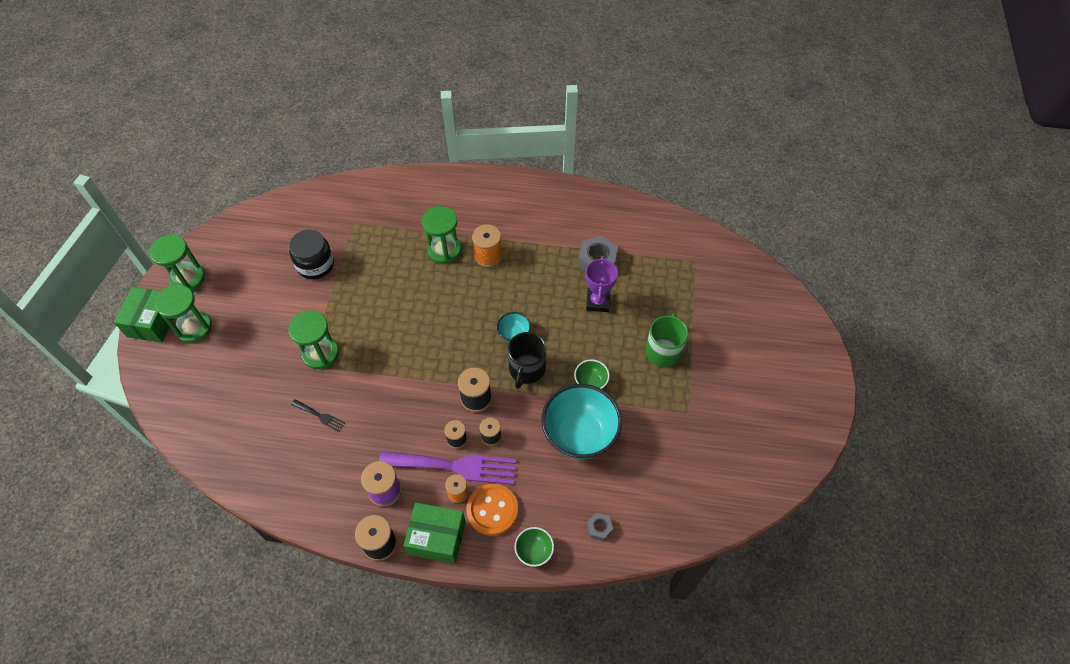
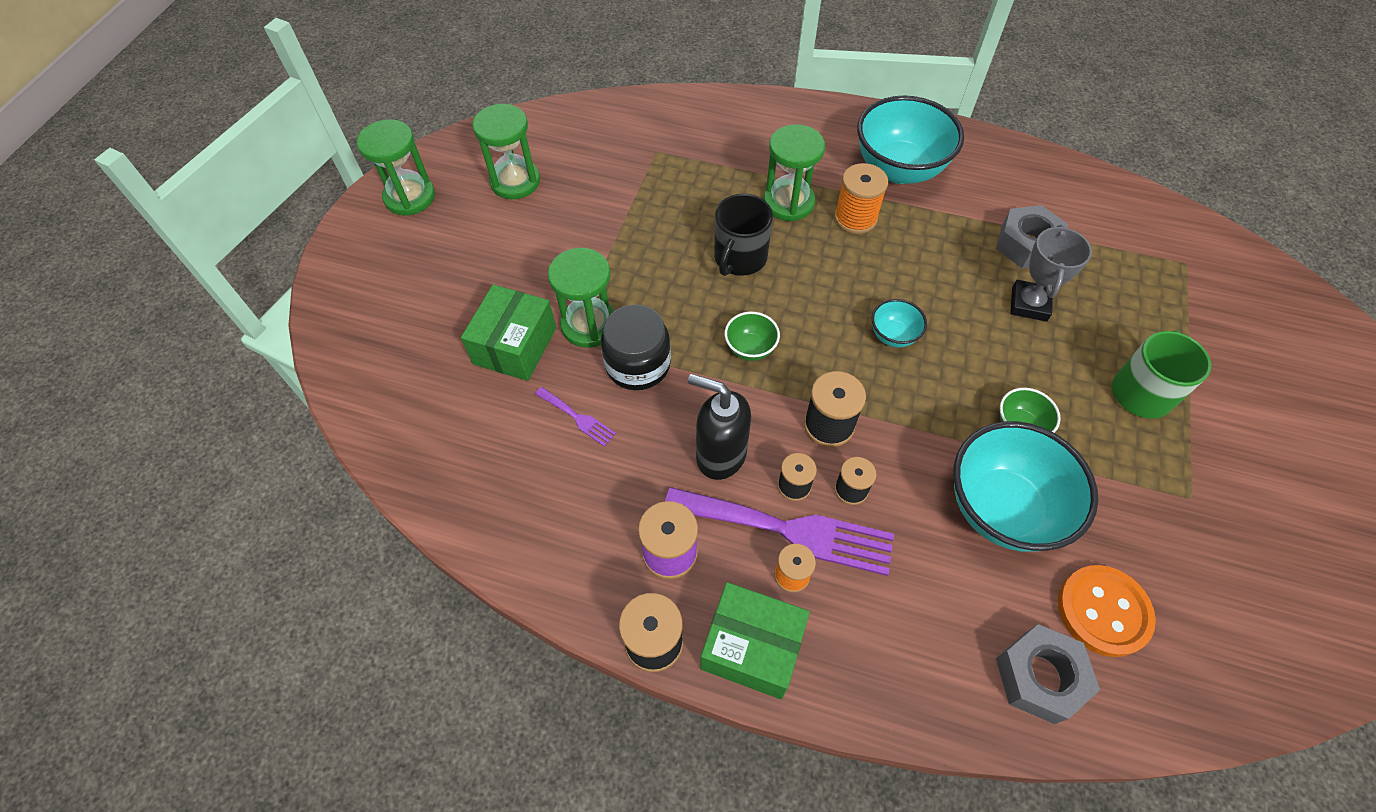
camera: 10 degrees right, 0 degrees up
green box [114,287,173,343] -> green box moved to [461,284,556,381]
green hourglass [155,284,212,343] -> green hourglass moved to [472,104,540,199]
black jar [289,230,334,279] -> black jar moved to [601,304,671,390]
black fork [291,399,345,432] -> purple fork [535,387,616,447]
orange button [466,484,518,536] -> orange button moved to [1058,565,1156,657]
black mug [508,332,546,389] -> black mug moved to [714,194,773,276]
green bowl [515,527,554,567] -> green bowl moved to [724,312,780,361]
purple trophy [586,256,618,312] -> grey trophy [1010,225,1092,321]
grey nut [587,513,613,541] -> grey nut [996,624,1100,724], size x1.87
none -> black soap dispenser [688,374,751,480]
none -> turquoise bowl [857,95,964,184]

